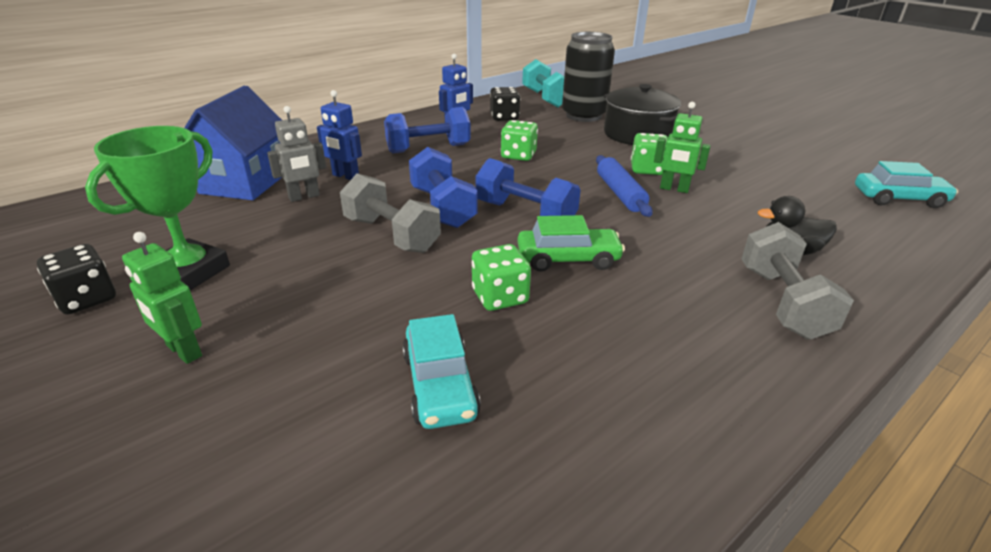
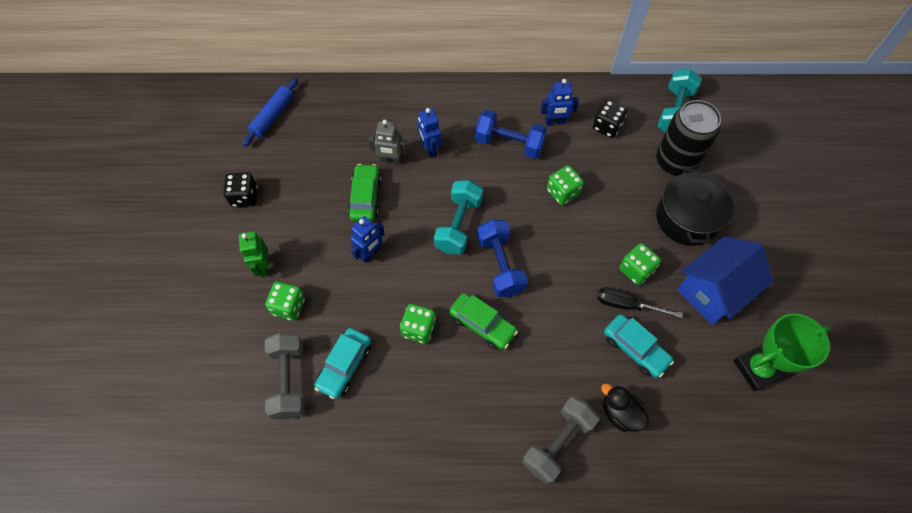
camera: 40 degrees right, 30 degrees up
green trophy [85,126,230,290] -> green trophy moved to [734,313,830,392]
blue house [184,86,282,200] -> blue house moved to [677,236,773,325]
grey dumbbell [340,173,441,253] -> grey dumbbell moved to [265,333,305,419]
blue dumbbell [409,147,478,228] -> turquoise dumbbell [434,180,483,254]
blue rolling pin [596,155,653,217] -> blue rolling pin moved to [242,78,298,147]
green robot [654,102,711,193] -> black screwdriver [597,287,683,318]
turquoise car [855,161,958,208] -> turquoise car moved to [604,314,674,378]
none -> green dice [265,282,305,321]
none -> green car [348,164,381,221]
none -> blue robot [351,216,385,263]

